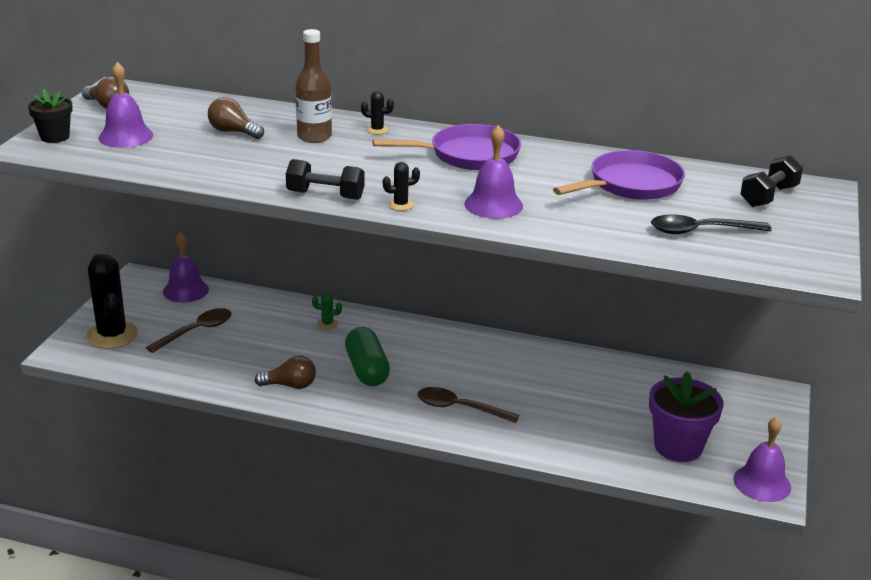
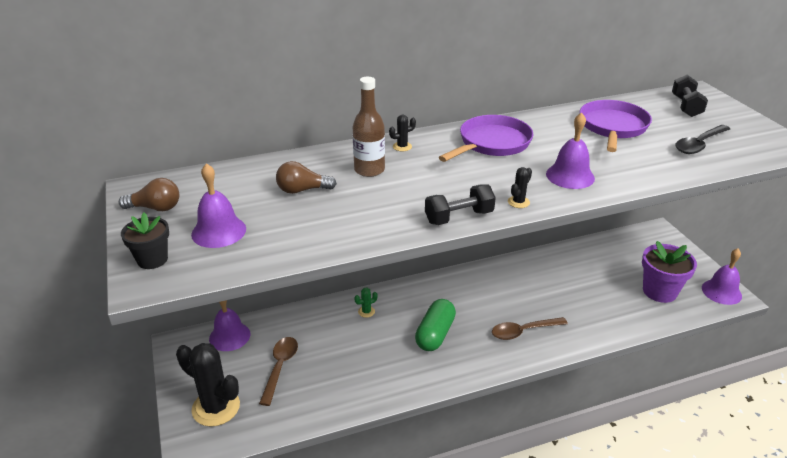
camera: 35 degrees left, 5 degrees up
brown light bulb [254,356,316,389] -> none
green capsule [345,327,390,386] -> green capsule turned 75 degrees clockwise [415,299,456,351]

